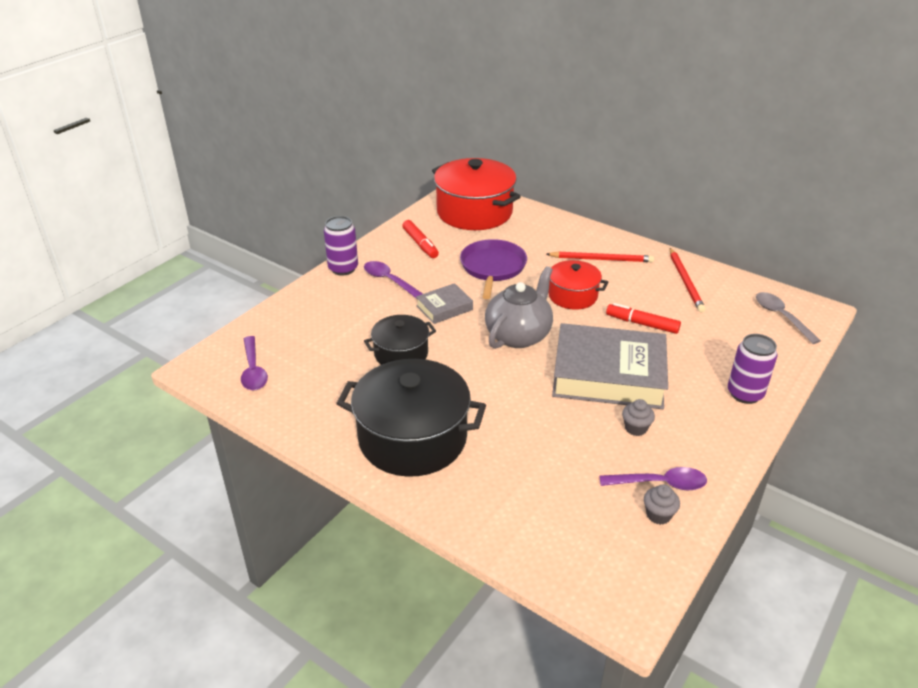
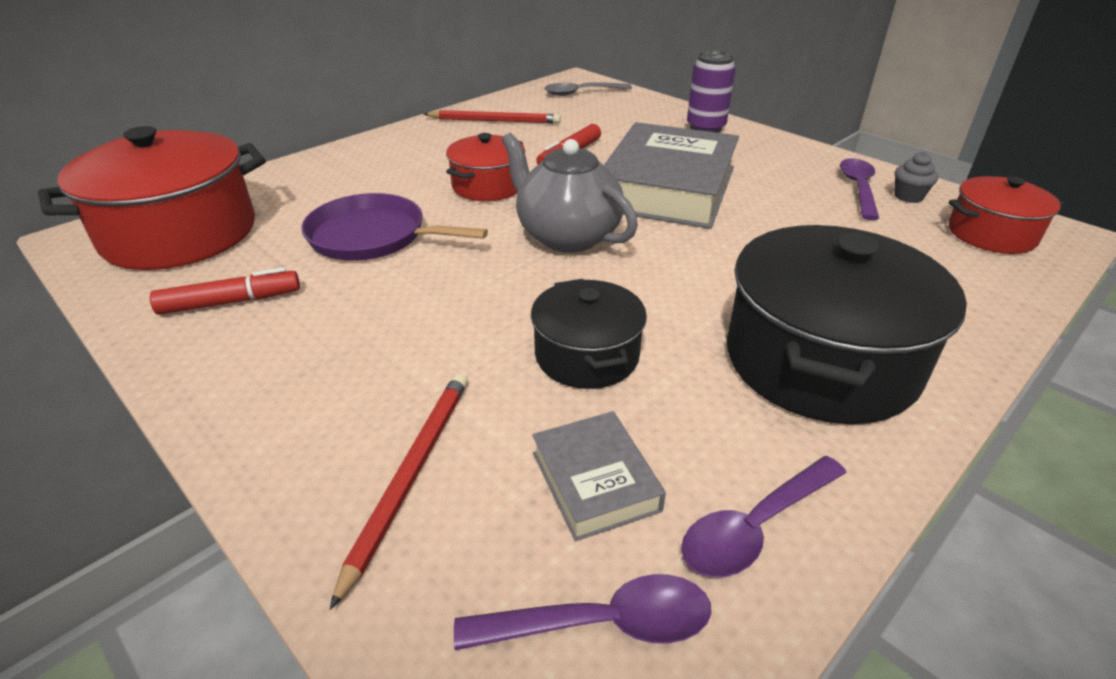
camera: 80 degrees left, 0 degrees up
purple can [324,216,358,276] -> none
purple spoon [364,261,423,299] -> purple spoon moved to [681,456,847,577]
grey book [416,283,473,324] -> grey book moved to [532,411,666,541]
red pencil [546,251,654,262] -> red pencil moved to [330,373,468,610]
grey cupcake [622,399,655,436] -> none
none -> red pot [949,176,1064,254]

